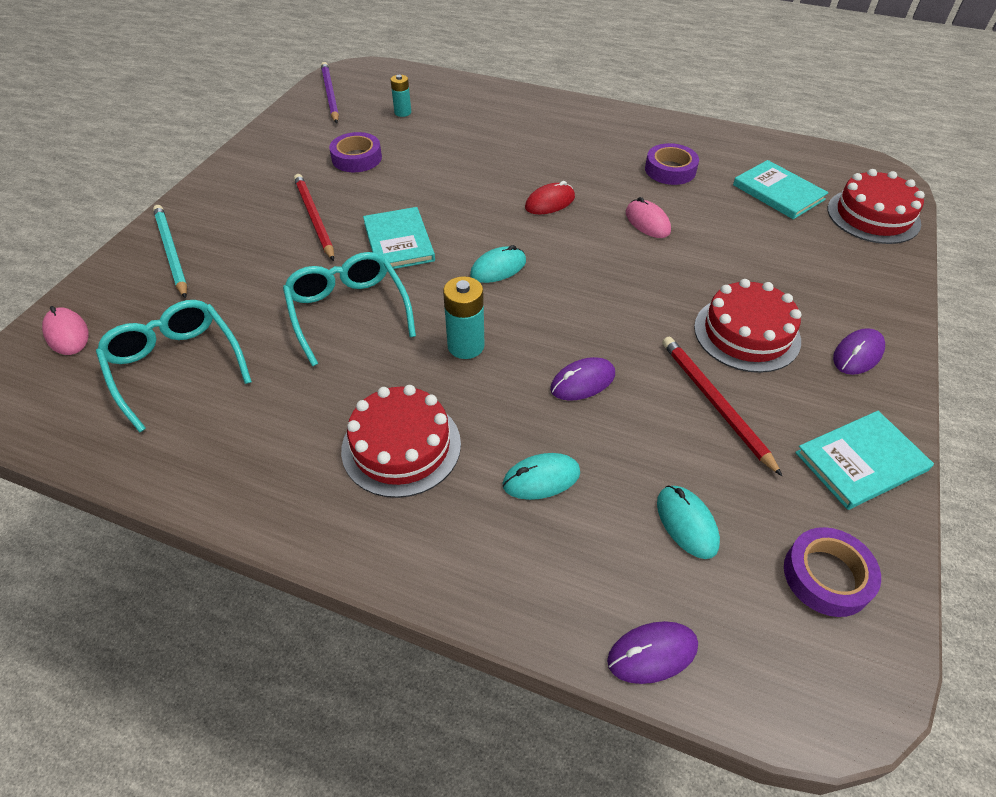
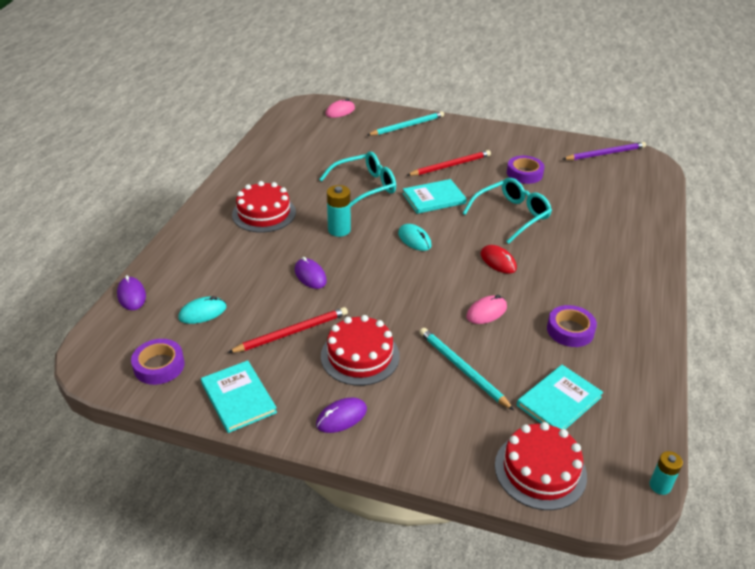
camera: 85 degrees right, 10 degrees down
turquoise glasses [96,300,252,433] -> turquoise glasses moved to [462,178,552,244]
turquoise battery [390,75,411,117] -> turquoise battery moved to [650,451,683,495]
turquoise mouse [503,453,580,500] -> none
purple mouse [833,328,885,375] -> purple mouse turned 75 degrees counterclockwise [316,397,367,433]
none -> turquoise pencil [420,328,514,410]

